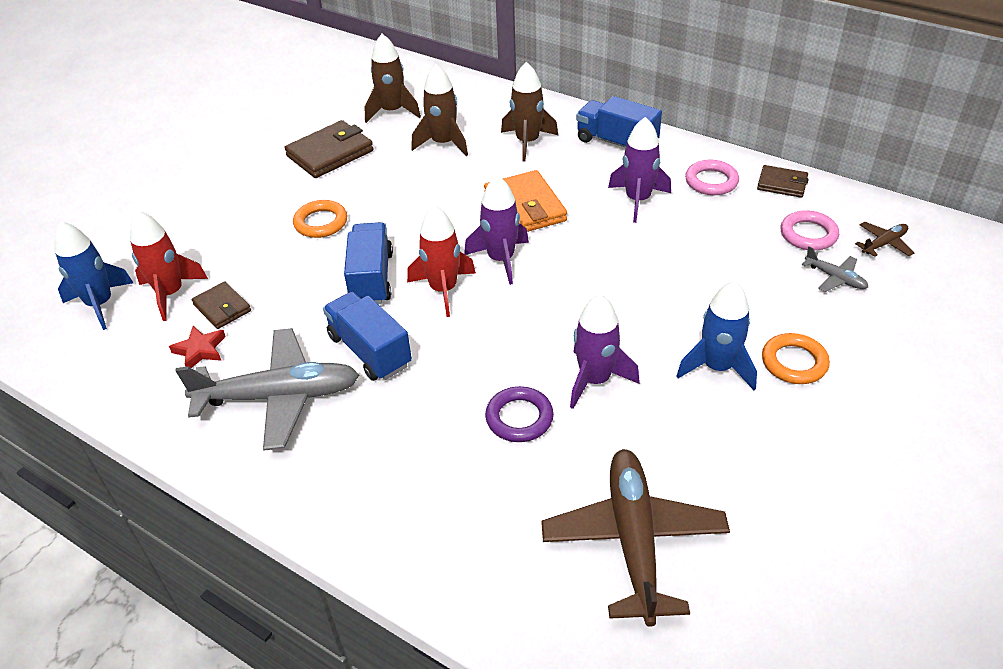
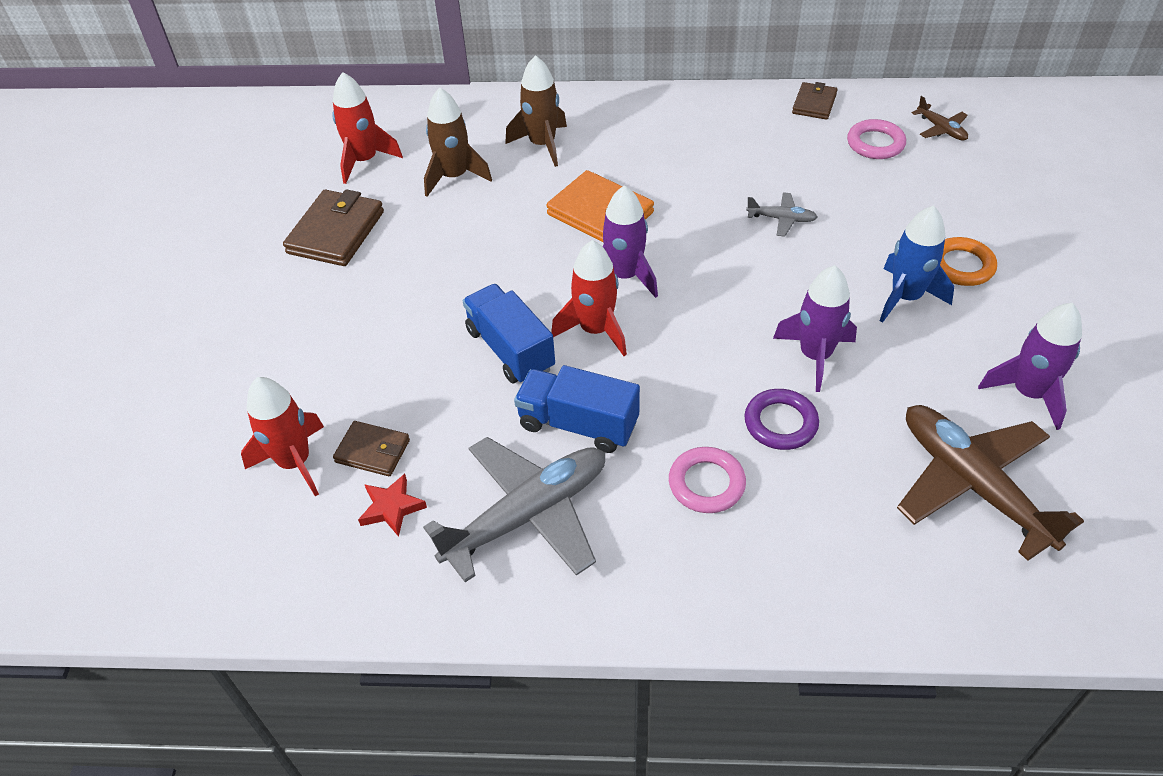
camera: 30 degrees left, 5 degrees up
blue rocket [54,221,133,330] -> none
orange ring [293,200,347,238] -> none
brown rocket [365,34,421,123] -> red rocket [332,72,403,184]
blue truck [576,96,662,148] -> none
purple rocket [608,117,671,223] -> purple rocket moved to [978,303,1082,430]
pink ring [685,160,739,195] -> pink ring moved to [669,447,746,513]
brown wallet [757,165,809,198] -> brown wallet turned 60 degrees counterclockwise [792,82,837,120]
grey plane [802,247,868,292] -> grey plane moved to [746,192,817,237]
brown plane [855,222,914,257] -> brown plane turned 120 degrees clockwise [912,96,968,141]

